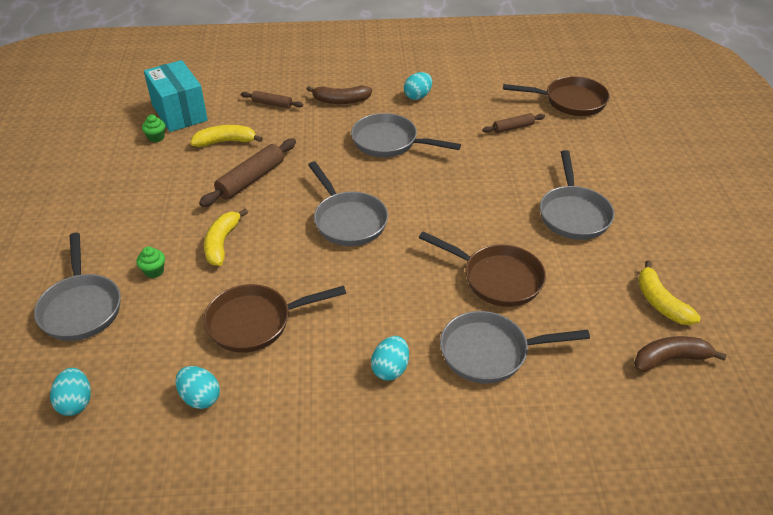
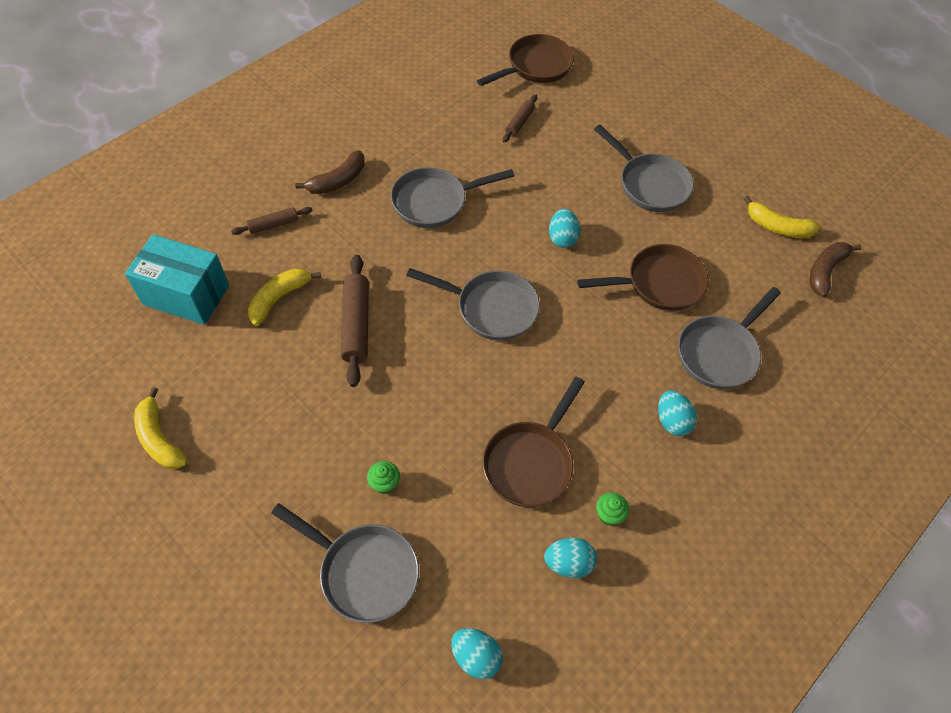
camera: 45 degrees left, 15 degrees up
green cupcake [142,115,165,143] -> green cupcake moved to [596,492,629,525]
yellow banana [204,209,248,266] -> yellow banana moved to [134,387,188,469]
turquoise egg [404,72,432,100] -> turquoise egg moved to [549,209,580,248]

